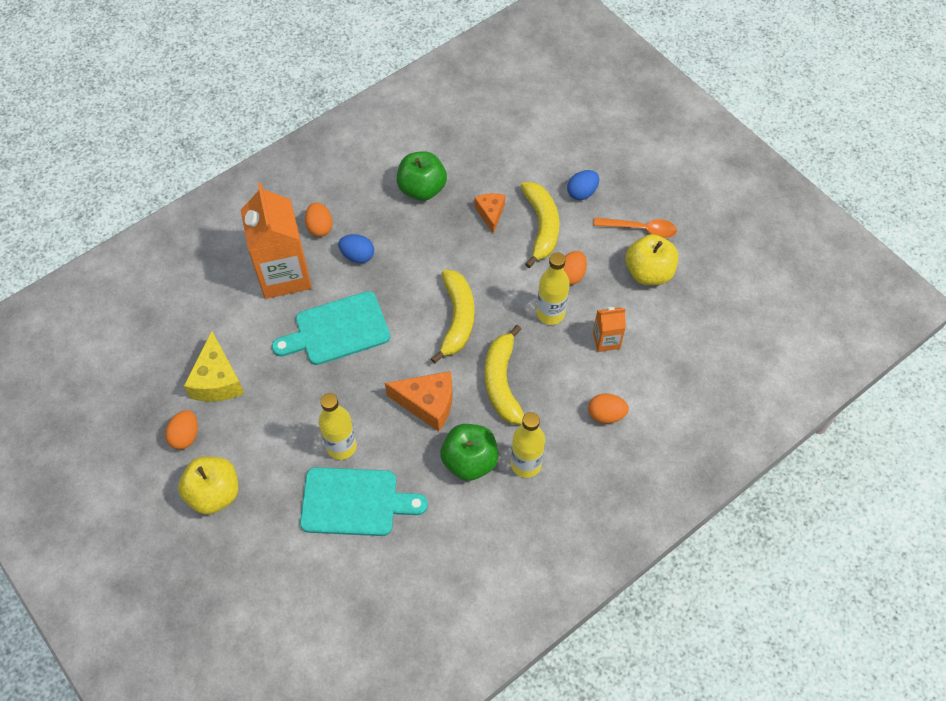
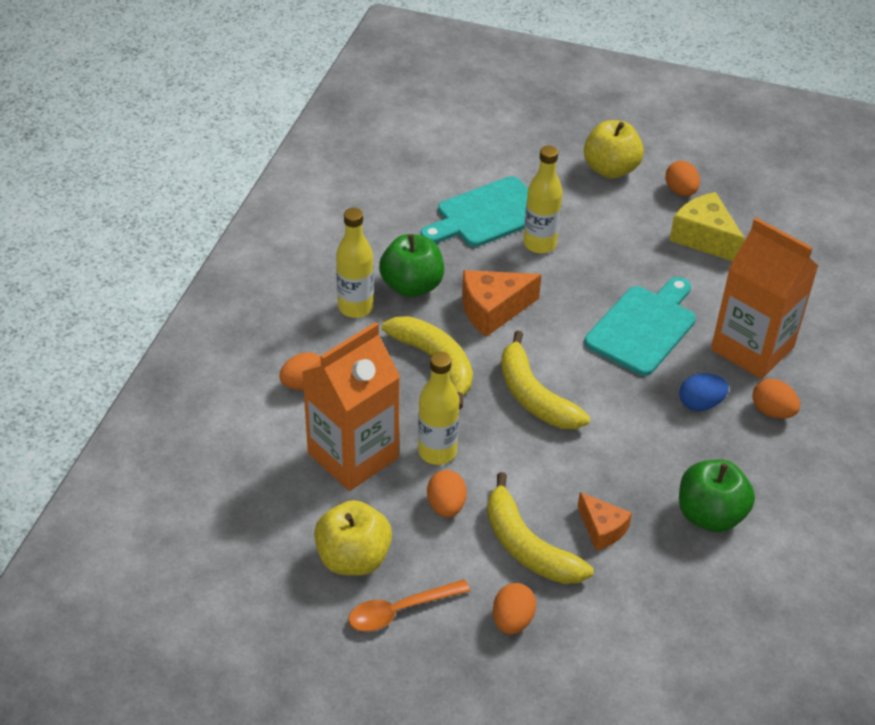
camera: 145 degrees right, 15 degrees down
blue egg [567,170,599,200] -> orange egg [493,583,536,635]
orange carton [593,307,626,352] -> orange carton [302,322,400,491], size x2.10

